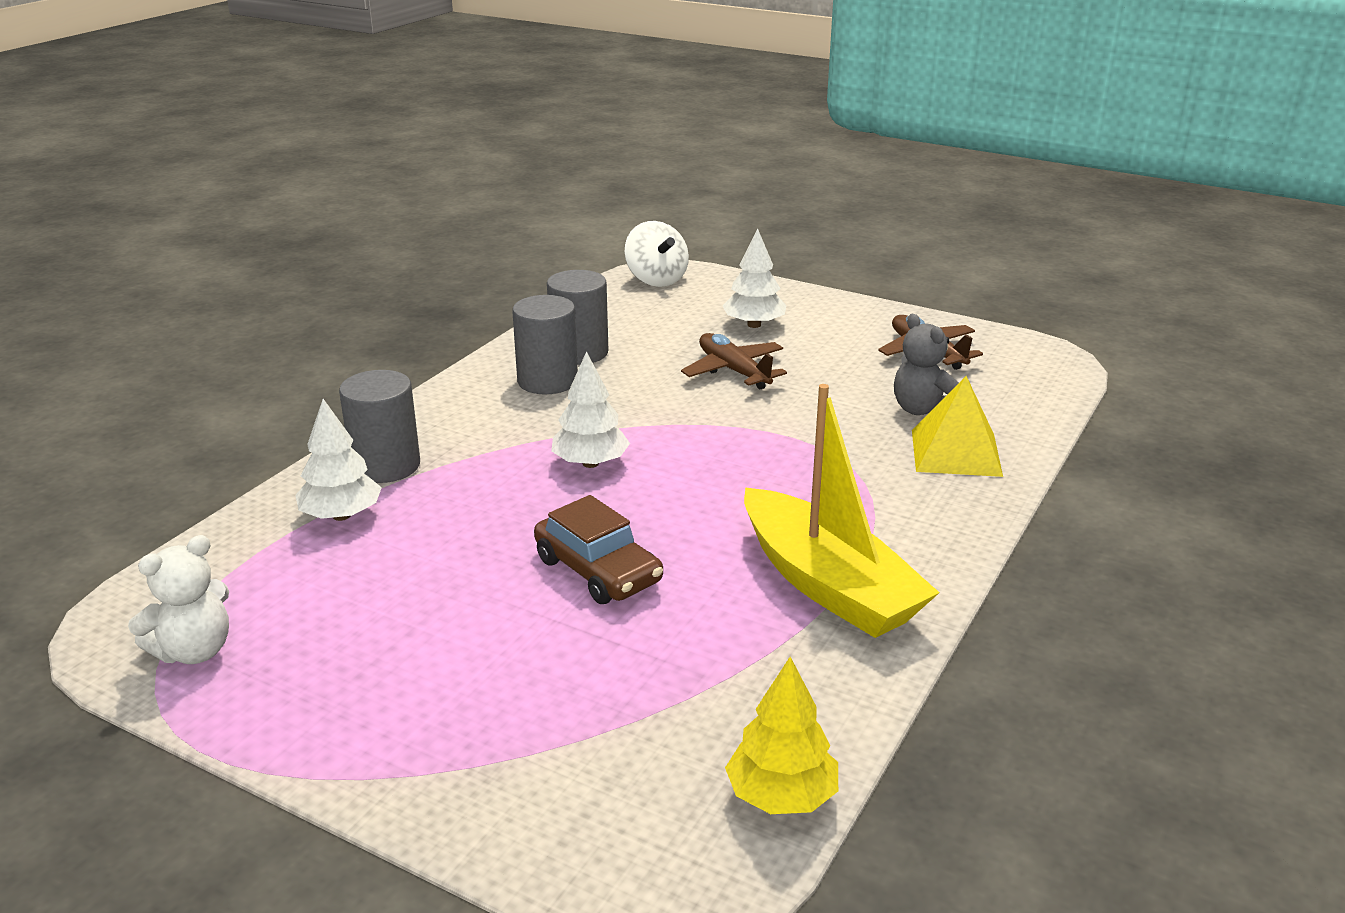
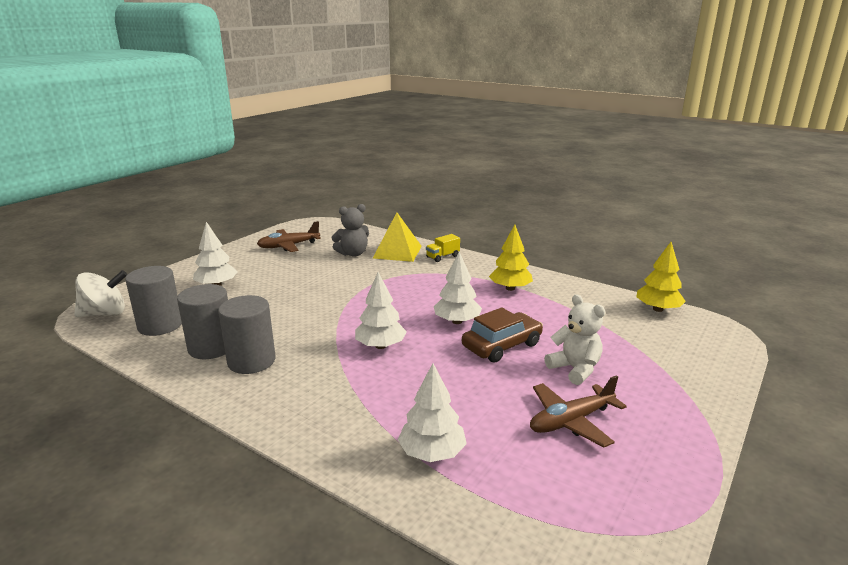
camera: 85 degrees left, 5 degrees down
white teddy bear [128,535,229,664] -> white teddy bear moved to [544,294,605,385]
grey cylinder [339,370,420,483] -> grey cylinder moved to [125,266,182,336]
brown plane [681,333,787,389] -> brown plane moved to [530,375,627,448]
yellow boat [744,384,940,638] -> yellow tree [489,225,533,291]
none -> yellow truck [426,234,460,262]
none -> white tree [434,252,482,324]

